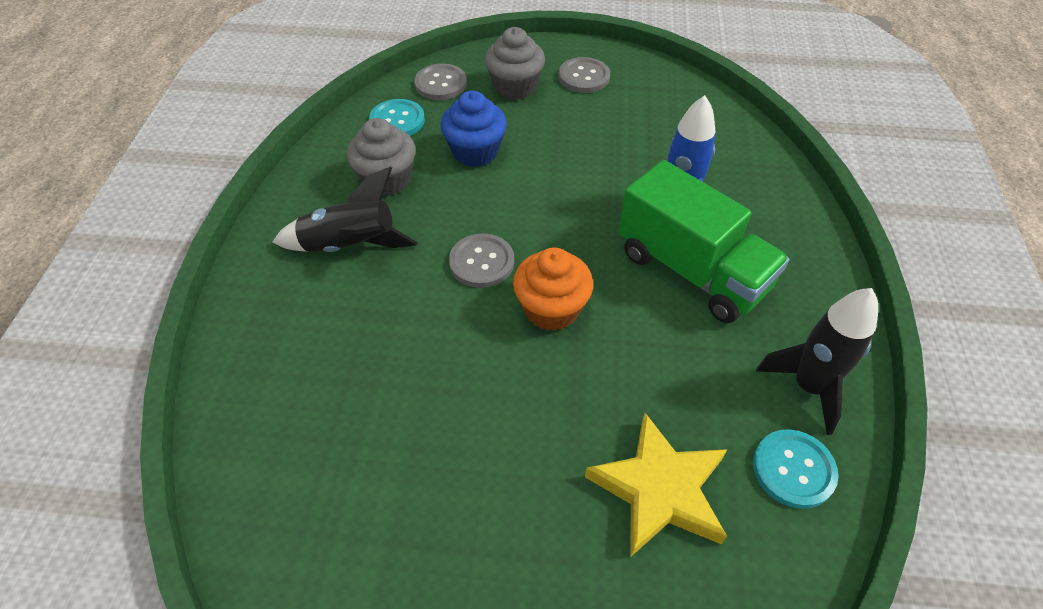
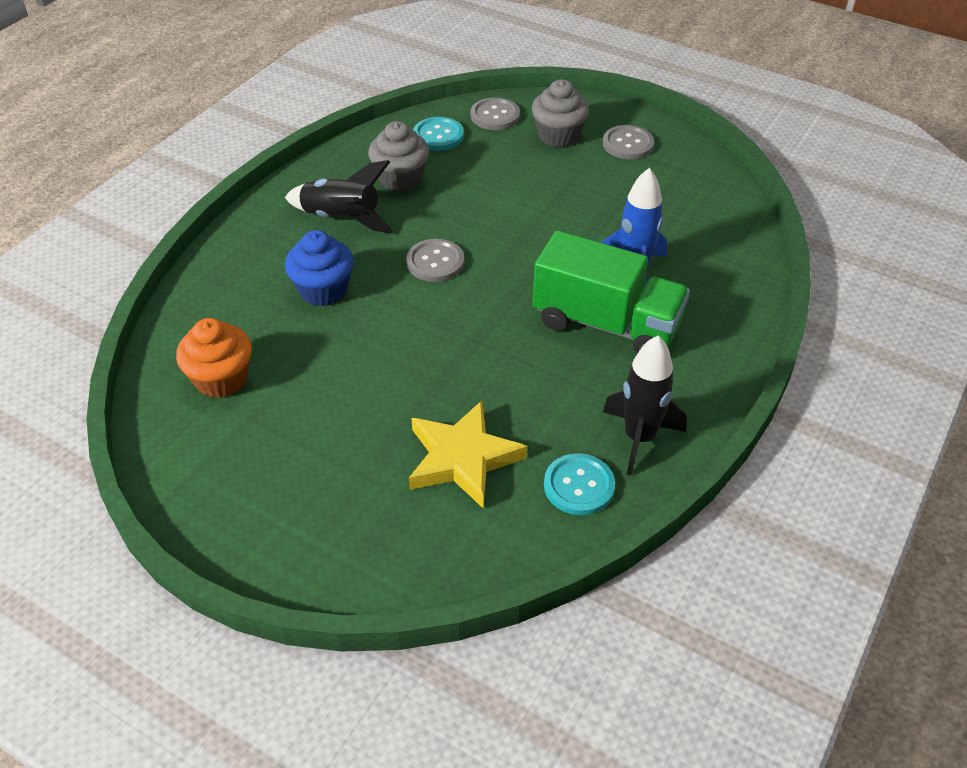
camera: 25 degrees right, 5 degrees down
blue cupcake [440,91,507,167] -> blue cupcake moved to [285,230,353,306]
orange cupcake [513,247,593,331] -> orange cupcake moved to [176,318,252,398]
green truck [619,160,790,323] -> green truck turned 45 degrees counterclockwise [533,231,690,354]

